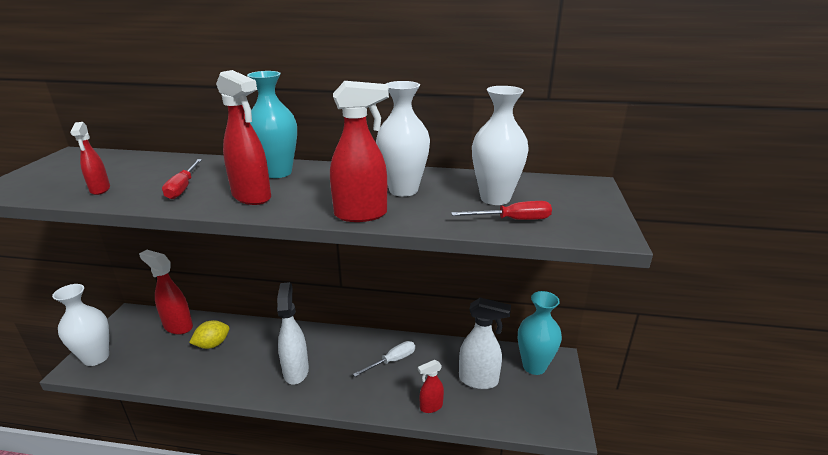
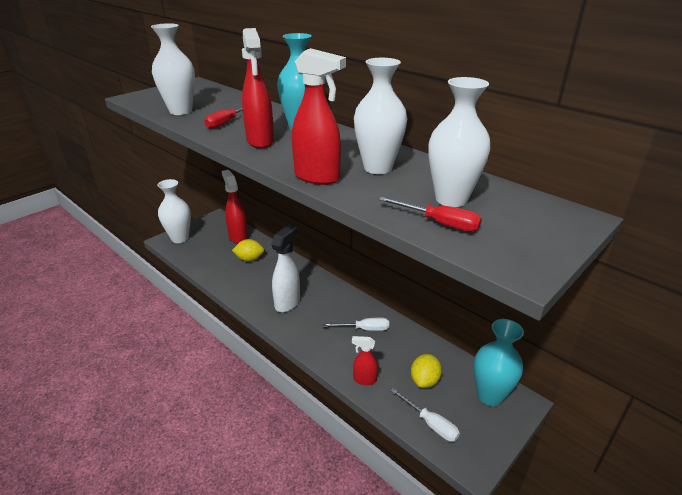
camera: 35 degrees right, 5 degrees up
red spray bottle [70,122,110,195] -> white vase [151,23,195,115]
white spray bottle [459,298,511,389] -> yellow lemon [411,354,442,388]
none -> white screwdriver [390,388,460,442]

